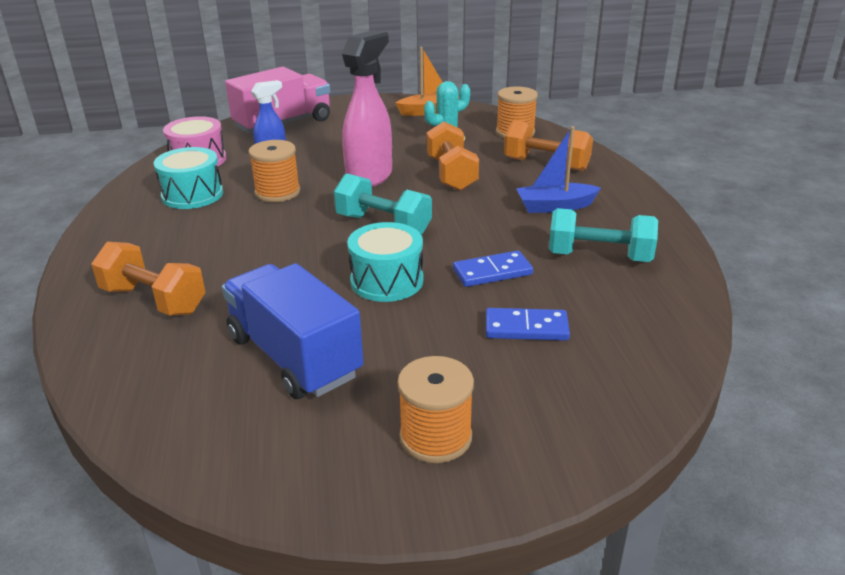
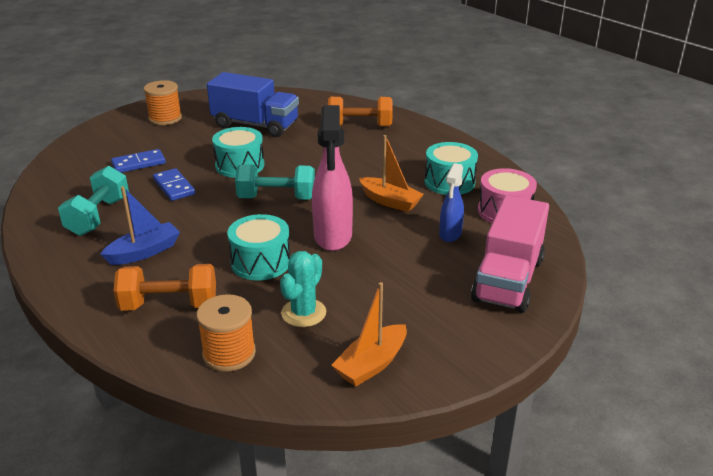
camera: 150 degrees right, 0 degrees up
orange spool [248,140,300,202] -> orange boat [359,135,424,212]
orange dumbbell [427,121,479,191] -> turquoise drum [227,214,290,280]
blue domino [453,251,533,287] -> blue domino turned 75 degrees counterclockwise [153,168,195,201]
turquoise dumbbell [549,208,658,262] -> turquoise dumbbell turned 60 degrees counterclockwise [58,166,129,236]

